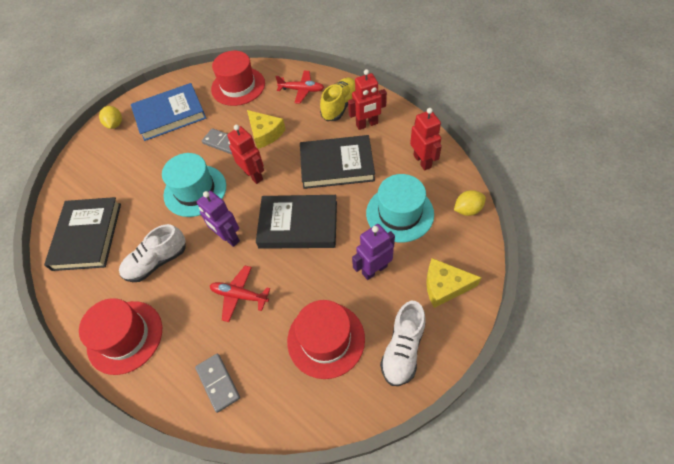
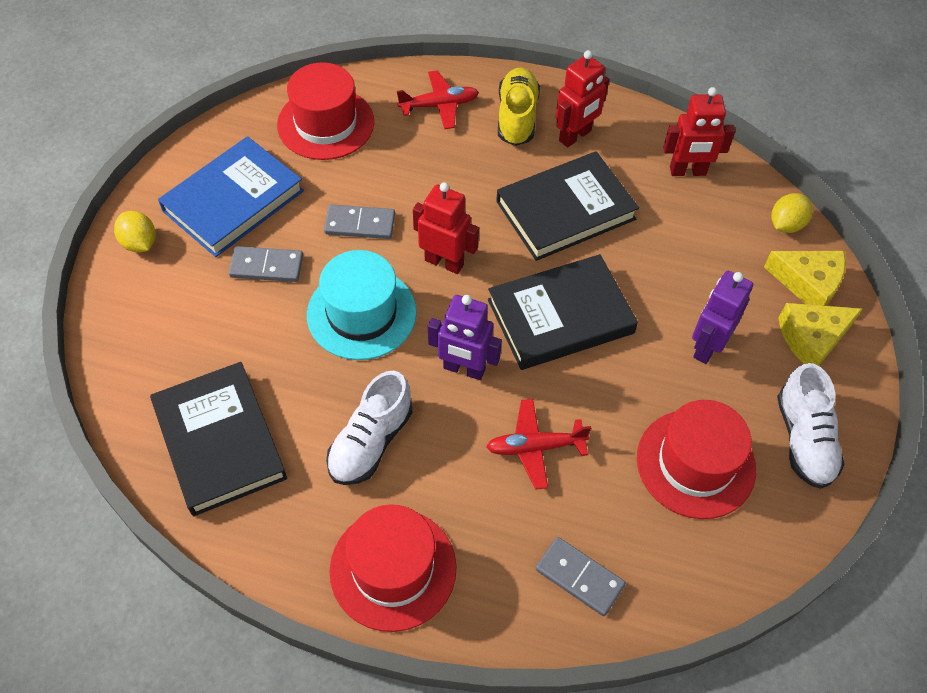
camera: 30 degrees left, 0 degrees up
yellow cheese [247,110,286,149] -> yellow cheese moved to [764,251,846,306]
turquoise hat [366,174,434,242] -> none
red robot [410,108,442,171] -> red robot turned 135 degrees clockwise [663,87,735,176]
none -> grey domino [229,246,303,282]

